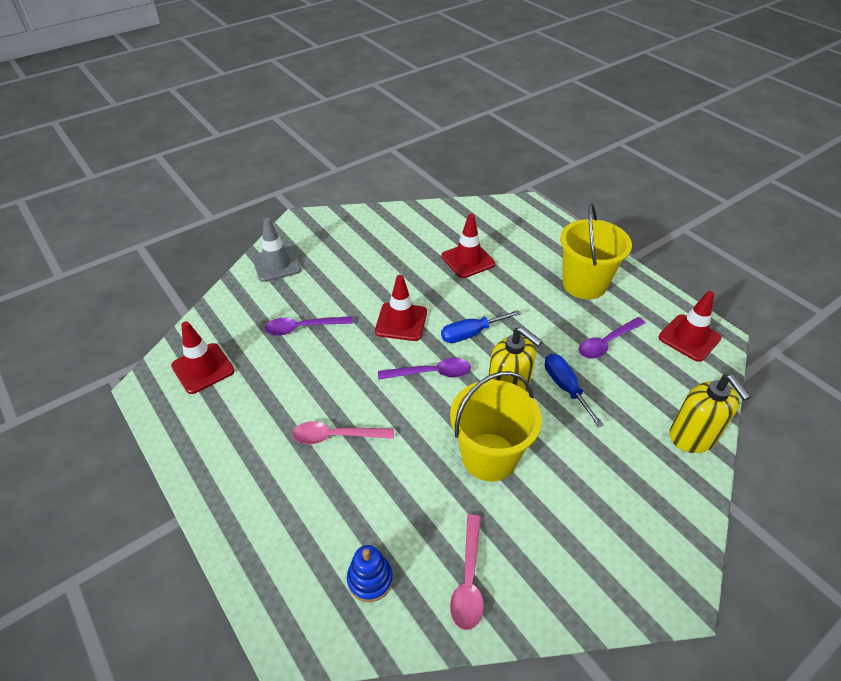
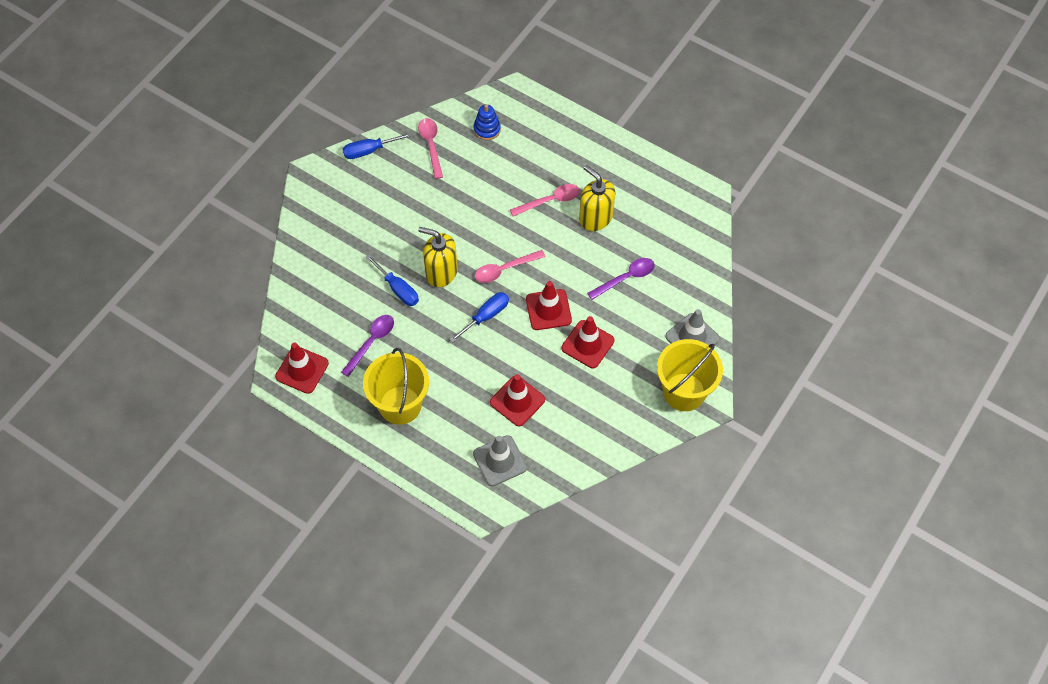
camera: 160 degrees right, 15 degrees up
red traffic cone [171,321,234,394] -> red traffic cone moved to [561,316,615,368]
purple spoon [378,358,471,380] -> pink spoon [475,250,545,283]
yellow bucket [450,371,542,482] -> yellow bucket moved to [657,339,723,411]
yellow soap dispenser [670,374,751,453] -> yellow soap dispenser moved to [579,165,615,231]
none -> blue screwdriver [343,133,412,159]
none -> grey traffic cone [473,435,527,486]

